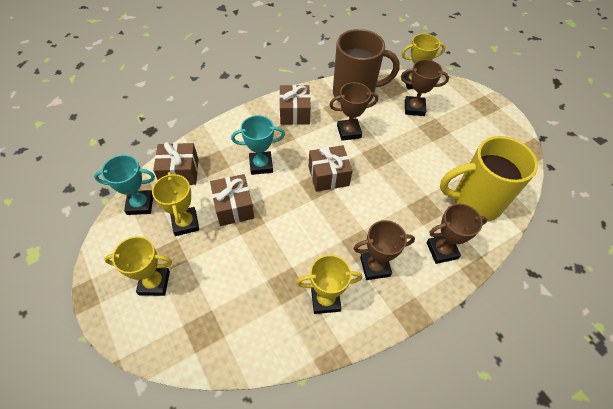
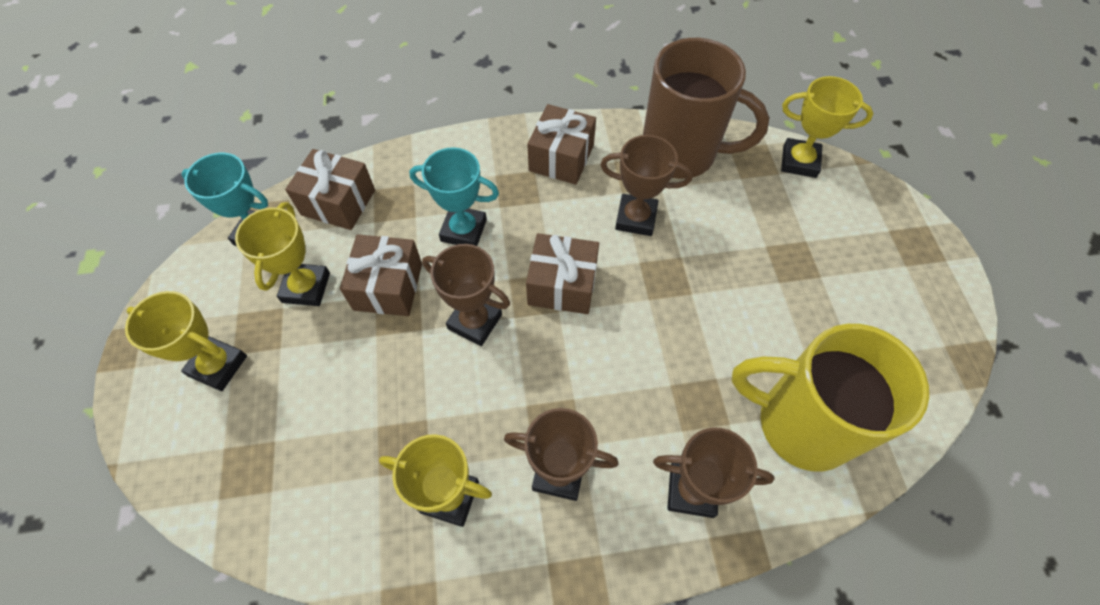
camera: 25 degrees right, 5 degrees up
brown trophy [401,59,449,116] -> brown trophy moved to [422,244,510,346]

